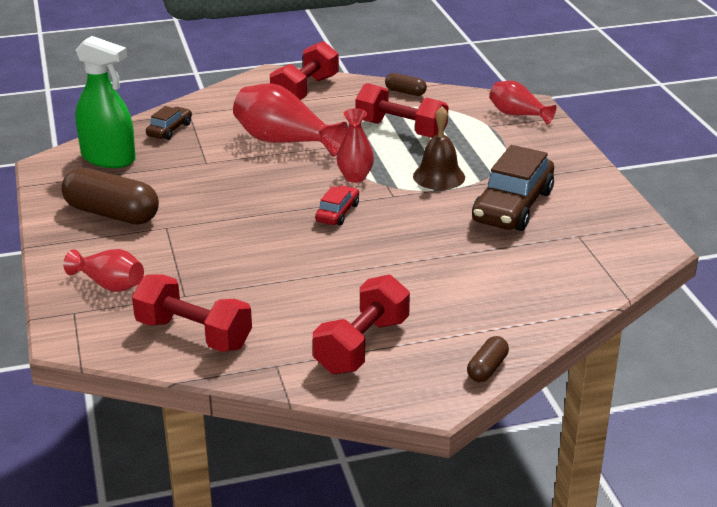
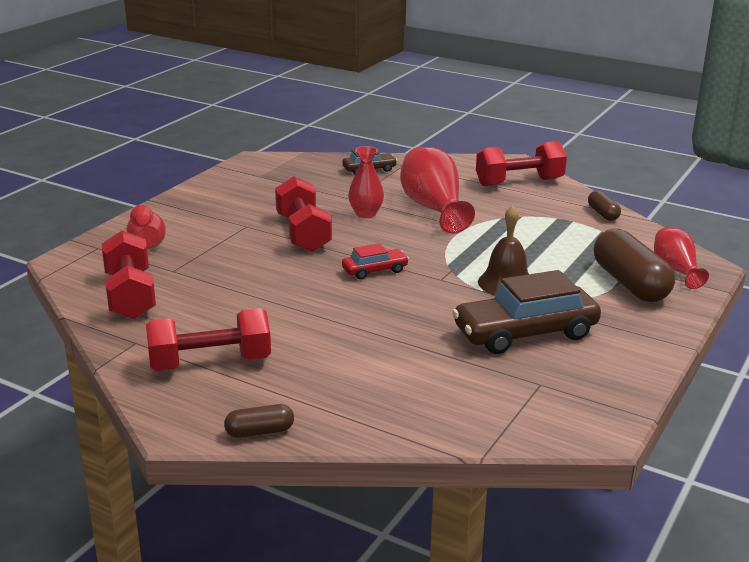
camera: 45 degrees right, 5 degrees down
brown capsule [61,168,159,224] -> brown capsule moved to [594,229,675,302]
green spray bottle [75,36,136,168] -> none
red vase [337,108,374,183] -> red vase moved to [348,146,384,218]
red dumbbell [356,83,449,138] -> red dumbbell moved to [275,176,332,252]

